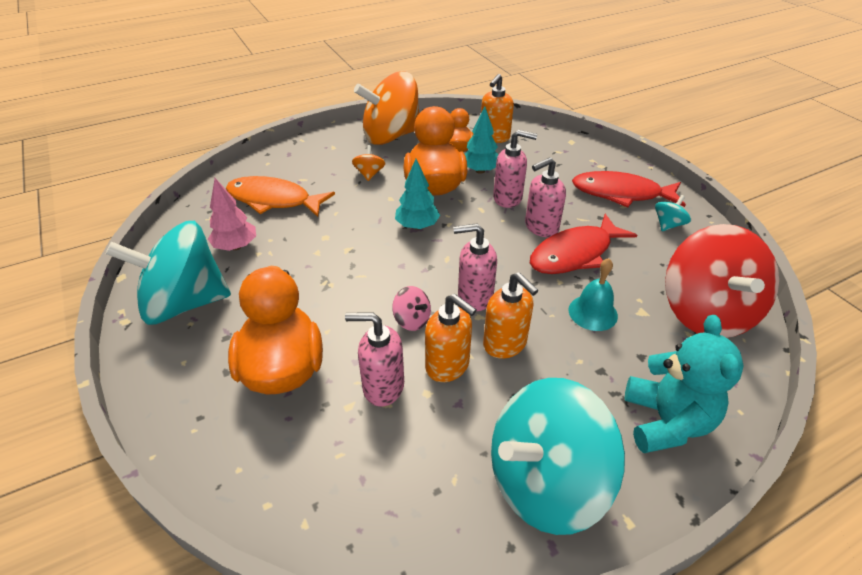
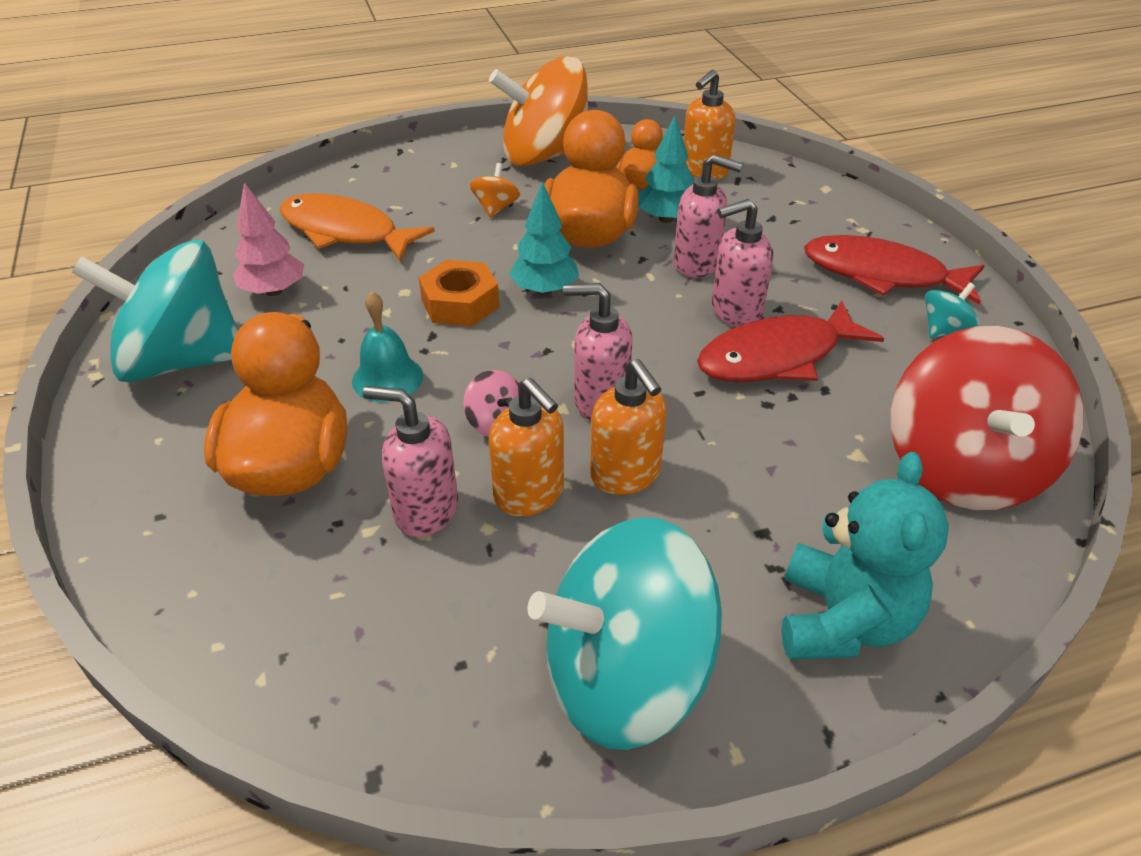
camera: 10 degrees right, 0 degrees up
turquoise bell [569,258,618,331] -> turquoise bell moved to [352,291,423,402]
none -> orange nut [419,260,499,326]

